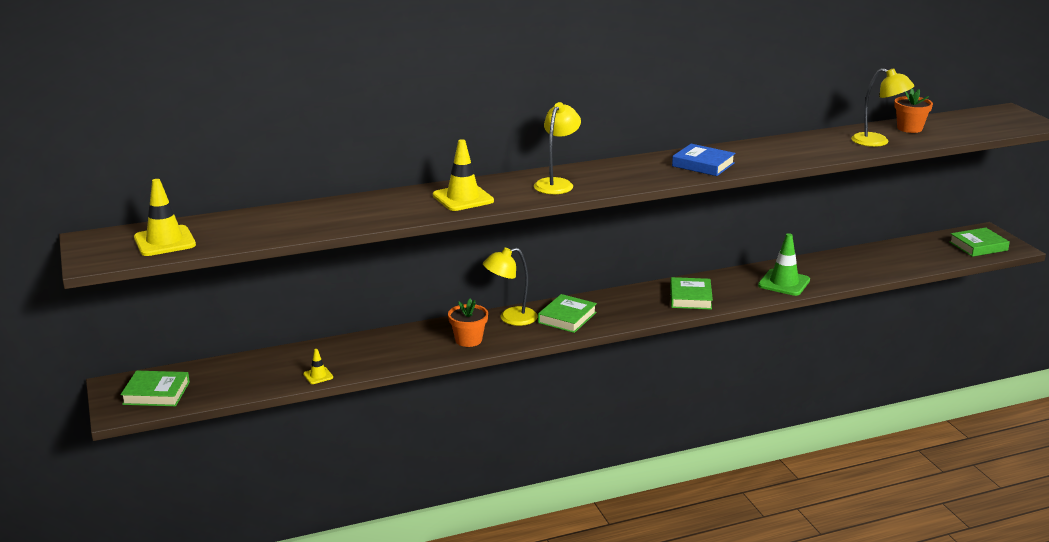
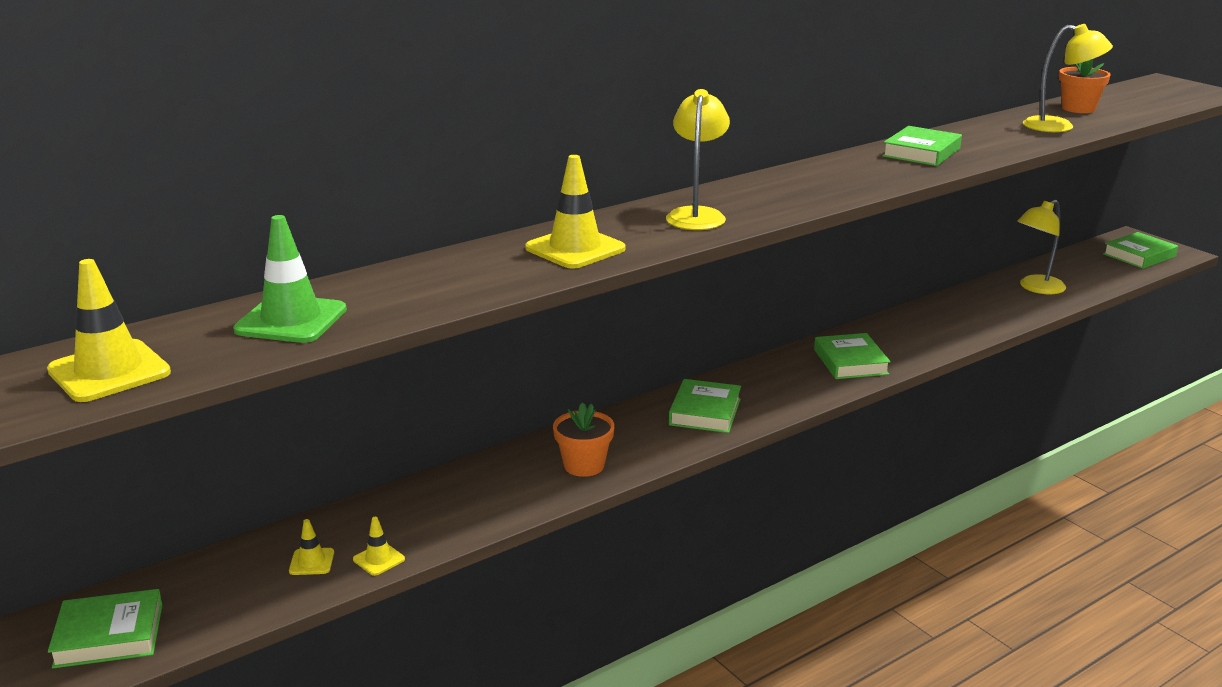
camera: 15 degrees left, 0 degrees up
yellow lamp [483,248,538,326] -> yellow lamp moved to [1017,200,1066,294]
blue book [672,144,735,176] -> none
green traffic cone [758,233,810,296] -> green traffic cone moved to [233,215,347,343]
none -> yellow traffic cone [289,519,334,575]
none -> green book [882,126,962,166]

